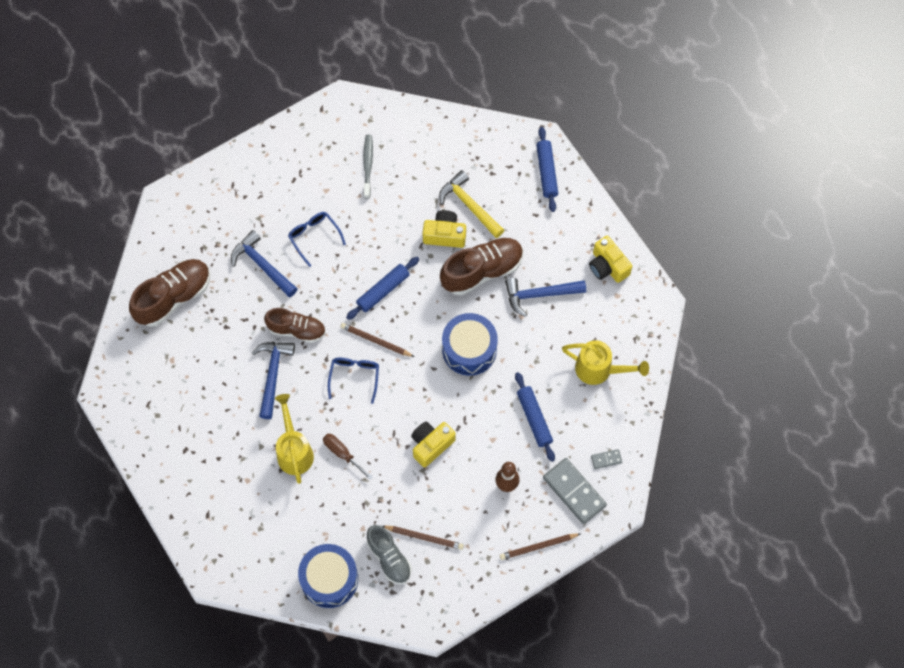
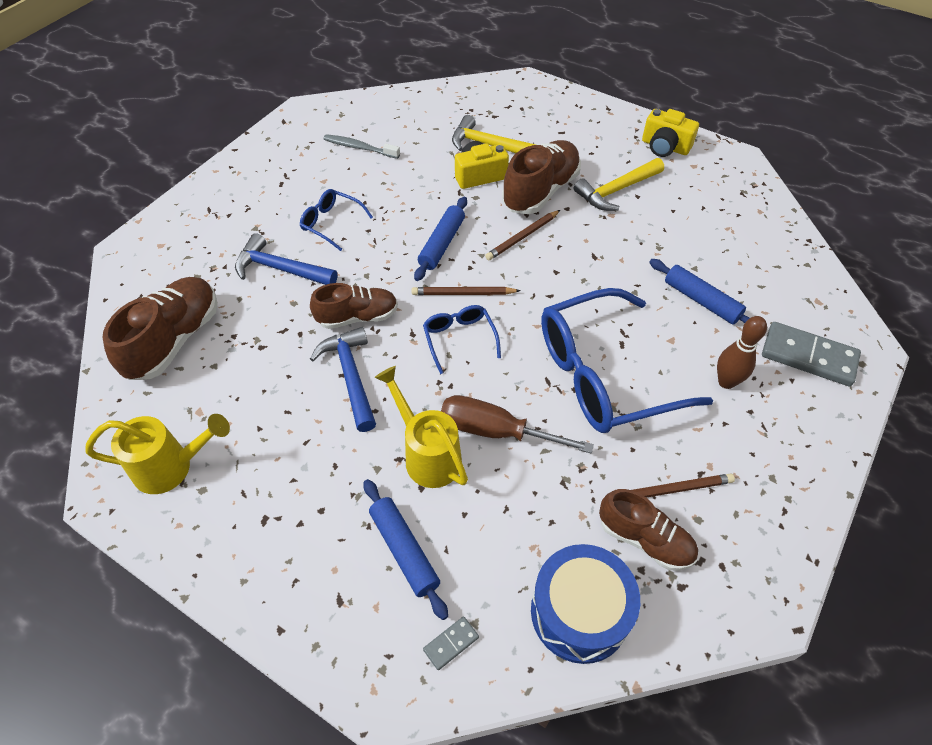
camera: 25 degrees left, 15 degrees down
brown screwdriver [323,434,373,480] -> brown screwdriver [441,395,594,454], size x1.58
grey toothbrush [363,135,373,199] -> grey toothbrush turned 45 degrees counterclockwise [324,134,400,159]
grey shoe [367,525,411,584] -> brown shoe [599,489,698,571]
yellow camera [411,422,456,467] -> blue glasses [541,288,713,433]
blue drum [442,313,498,376] -> none
brown pencil [500,533,580,560] -> brown pencil moved to [485,210,560,261]
blue hammer [505,278,586,317] -> yellow hammer [574,158,664,211]
blue rolling pin [536,127,558,212] -> blue rolling pin moved to [364,479,448,620]
yellow watering can [562,340,649,385] -> yellow watering can moved to [85,414,230,494]
grey domino [591,449,622,469] -> grey domino moved to [423,616,479,670]

